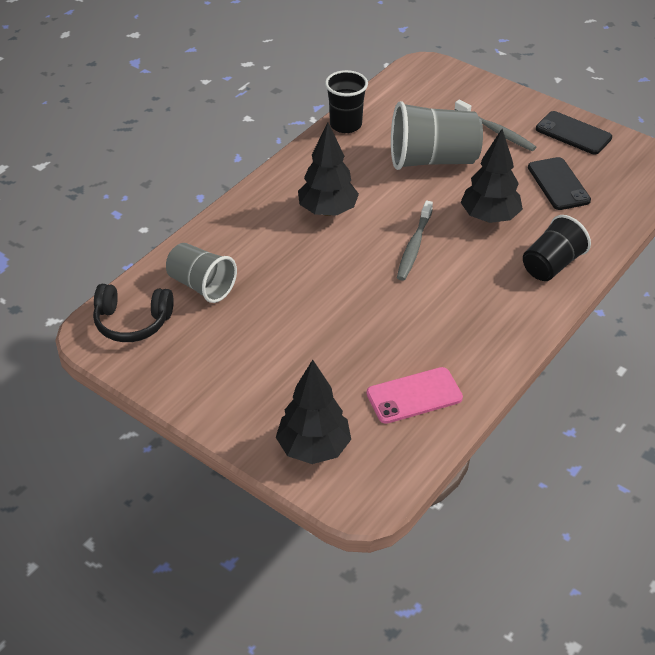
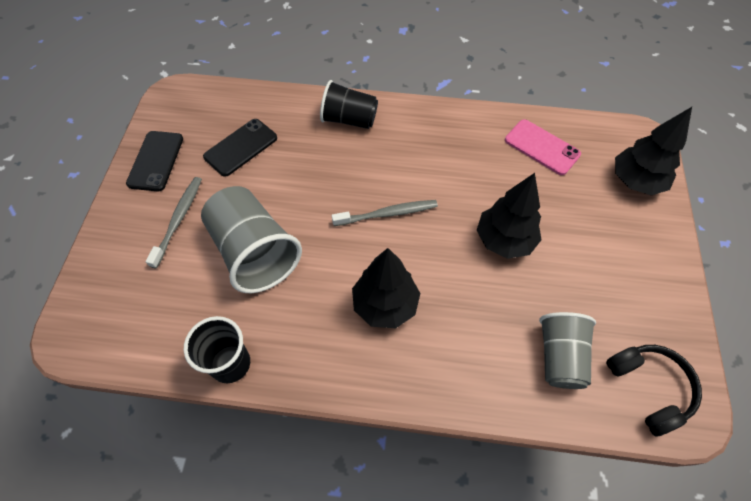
camera: 120 degrees left, 15 degrees up
black tree [461,129,523,223] -> black tree moved to [477,173,542,259]

